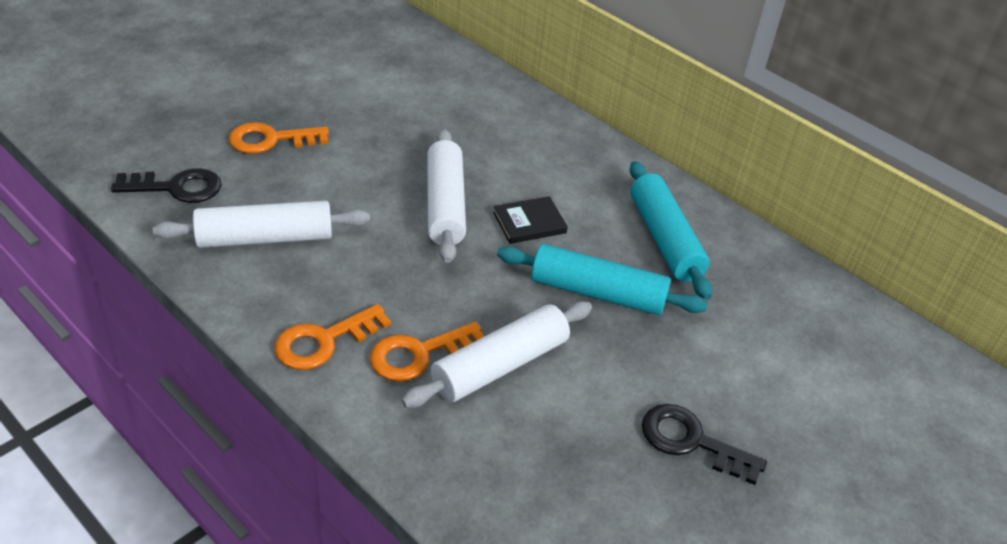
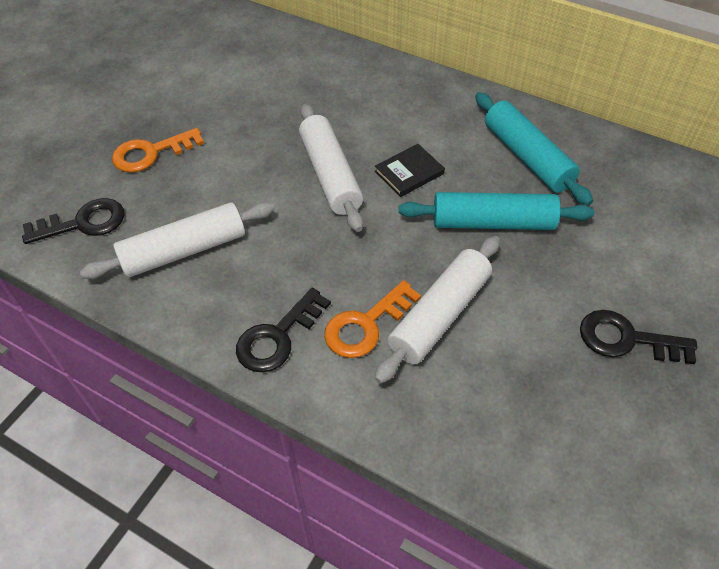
camera: 10 degrees left, 10 degrees up
orange key [275,304,391,370] -> black key [236,288,331,372]

